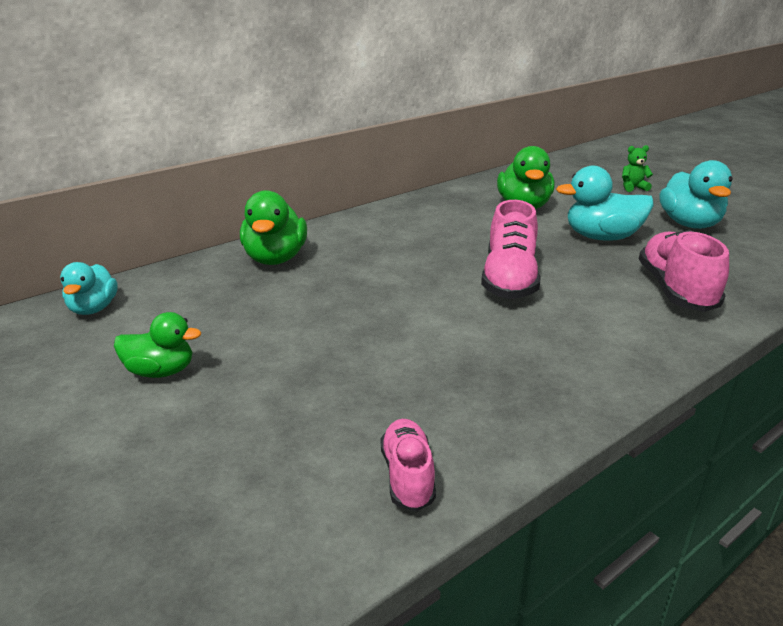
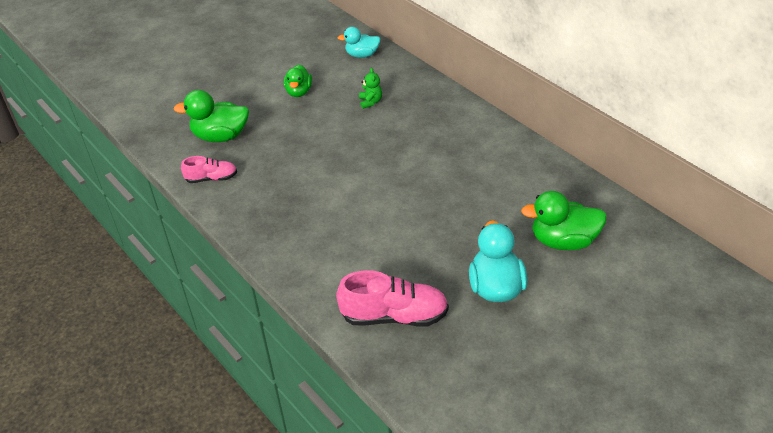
camera: 90 degrees right, 15 degrees up
green duck [240,190,307,265] -> green duck moved to [173,90,249,142]
pink shoe [481,200,541,299] -> none
green teddy bear [622,145,653,192] -> green teddy bear moved to [359,68,382,109]
turquoise duck [659,160,733,229] -> none

